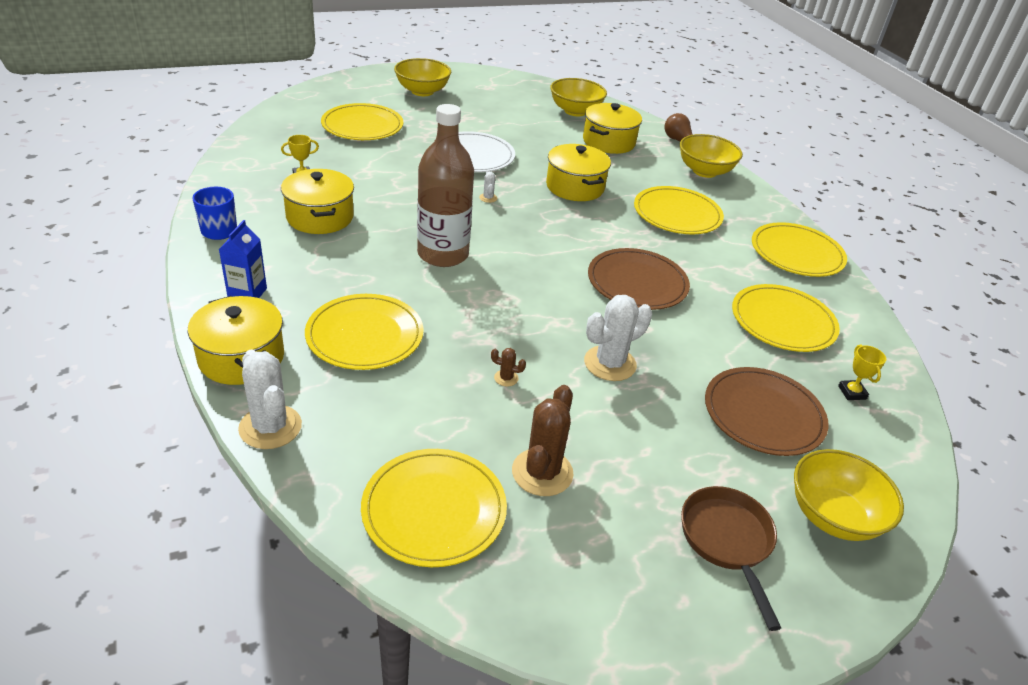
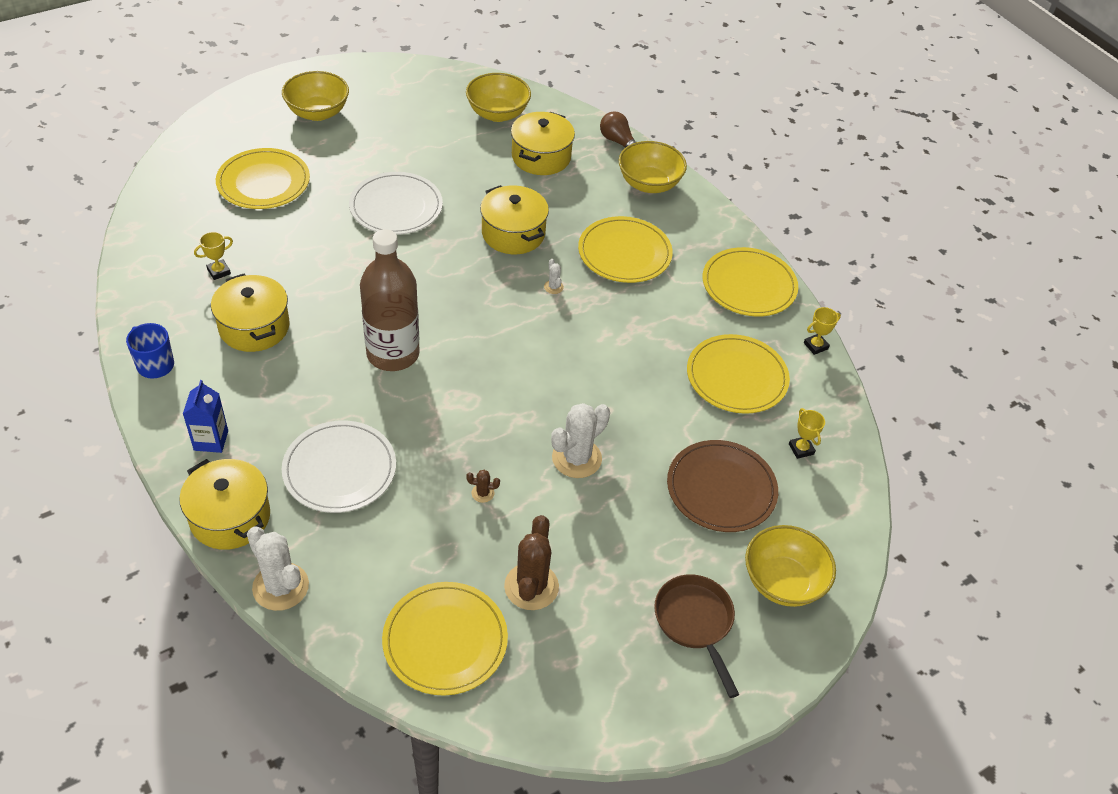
camera: 10 degrees left, 10 degrees up
yellow plate [305,294,424,370] -> white plate [282,420,396,513]
white cactus [479,169,497,203] -> white cactus moved to [544,259,564,294]
brown plate [588,248,690,310] -> none
none -> yellow trophy [804,307,841,355]

